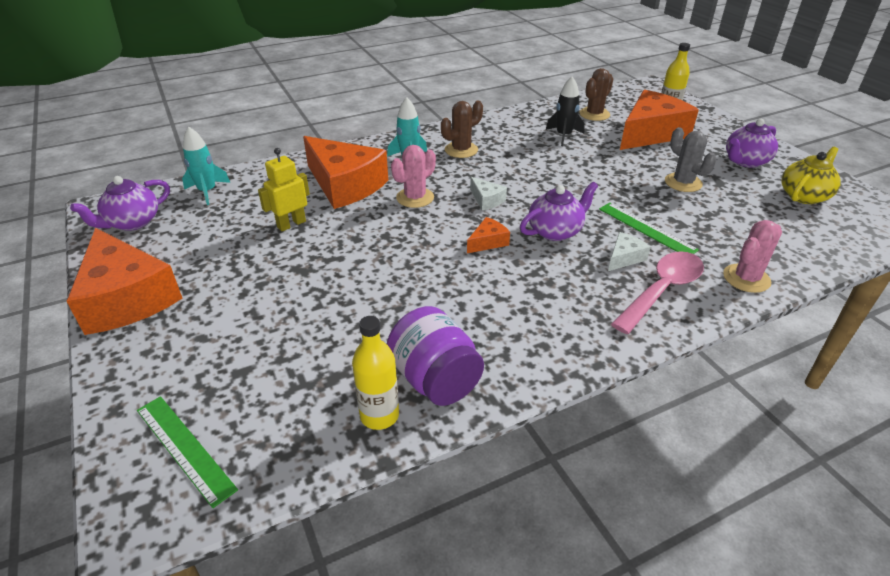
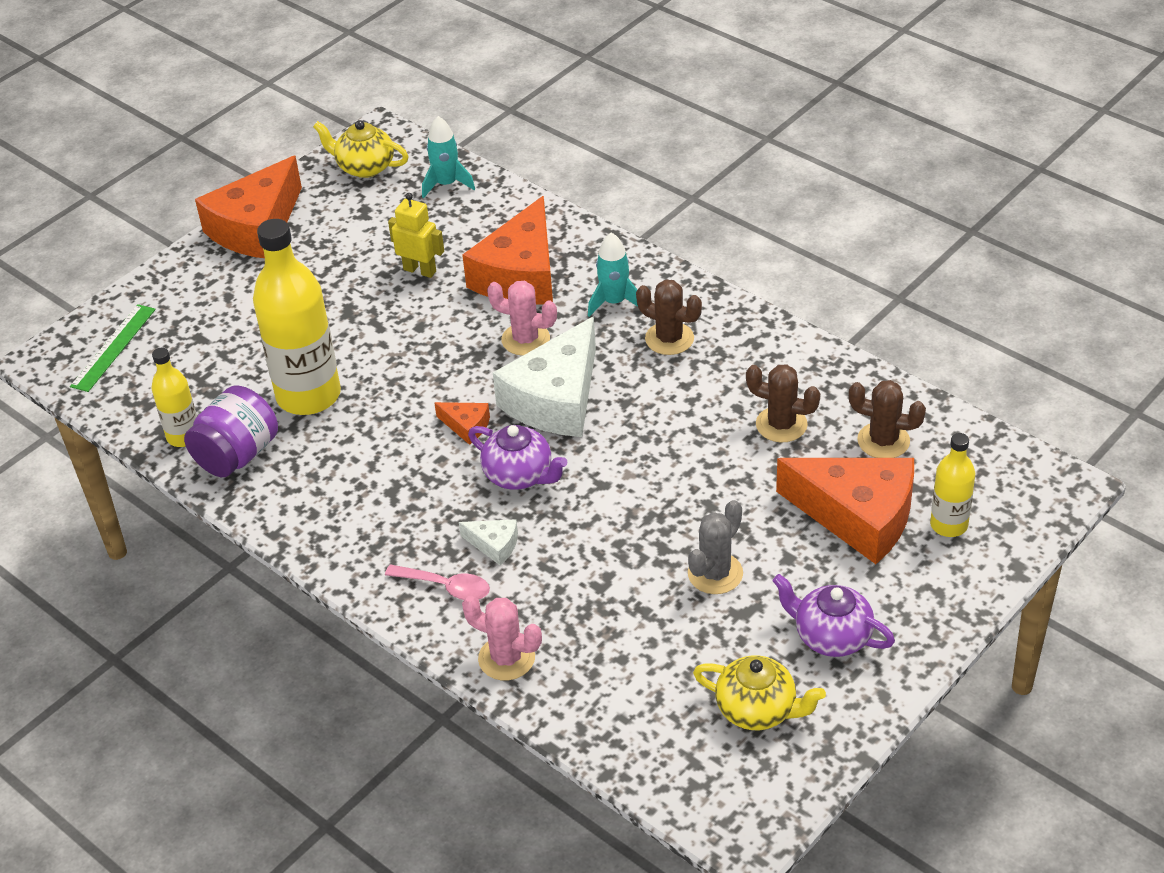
camera: 70 degrees right, 5 degrees up
purple teapot [70,176,170,231] -> yellow teapot [313,120,409,178]
white cheese [470,177,507,210] -> white cheese [493,316,596,437], size x2.34
black rocket [546,77,585,146] -> brown cactus [746,364,820,442]
green ruler [599,203,699,254] -> none
pink spoon [611,251,704,334] -> pink spoon [385,564,490,600], size x0.65
none -> yellow bottle [253,219,341,415]

